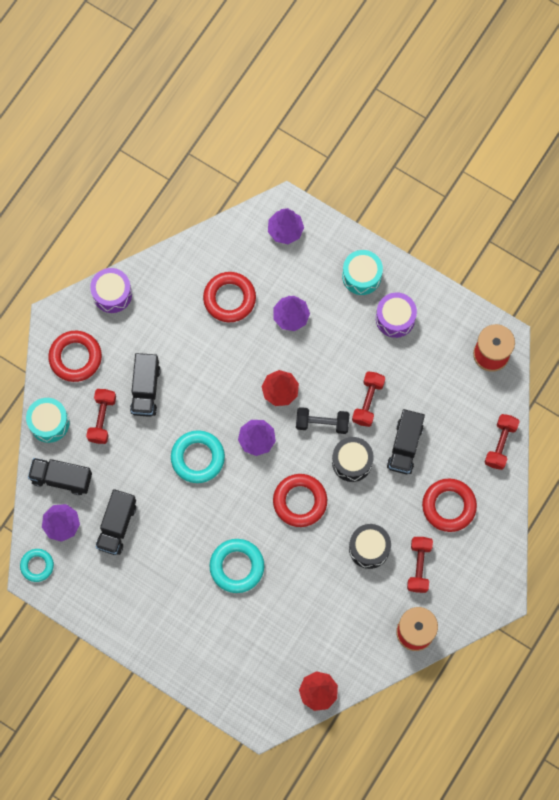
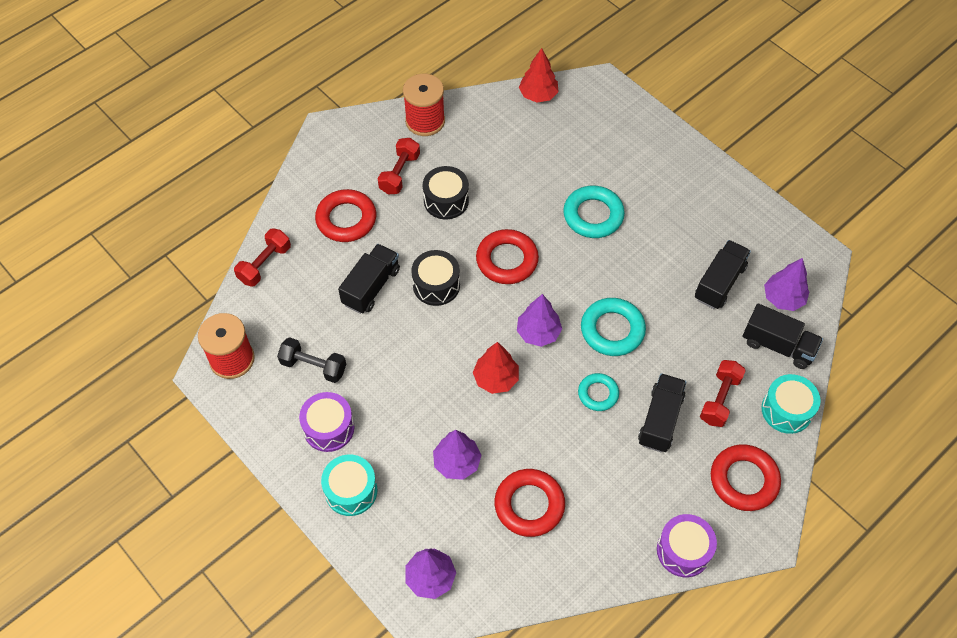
camera: 165 degrees left, 15 degrees down
turquoise ring [20,549,54,582] -> turquoise ring moved to [578,373,619,411]
black dumbbell [296,407,349,434] -> black dumbbell moved to [277,337,346,383]
red dumbbell [352,371,385,427] -> none

